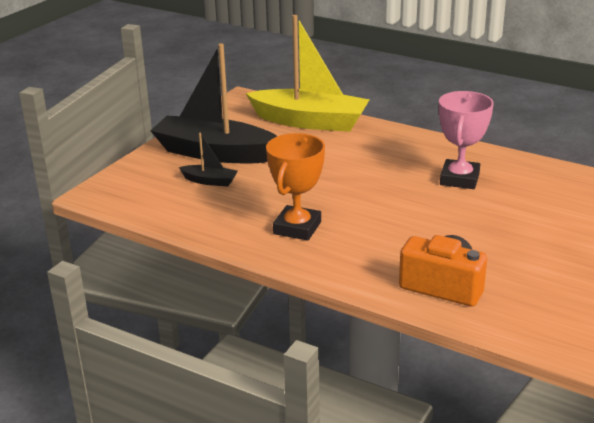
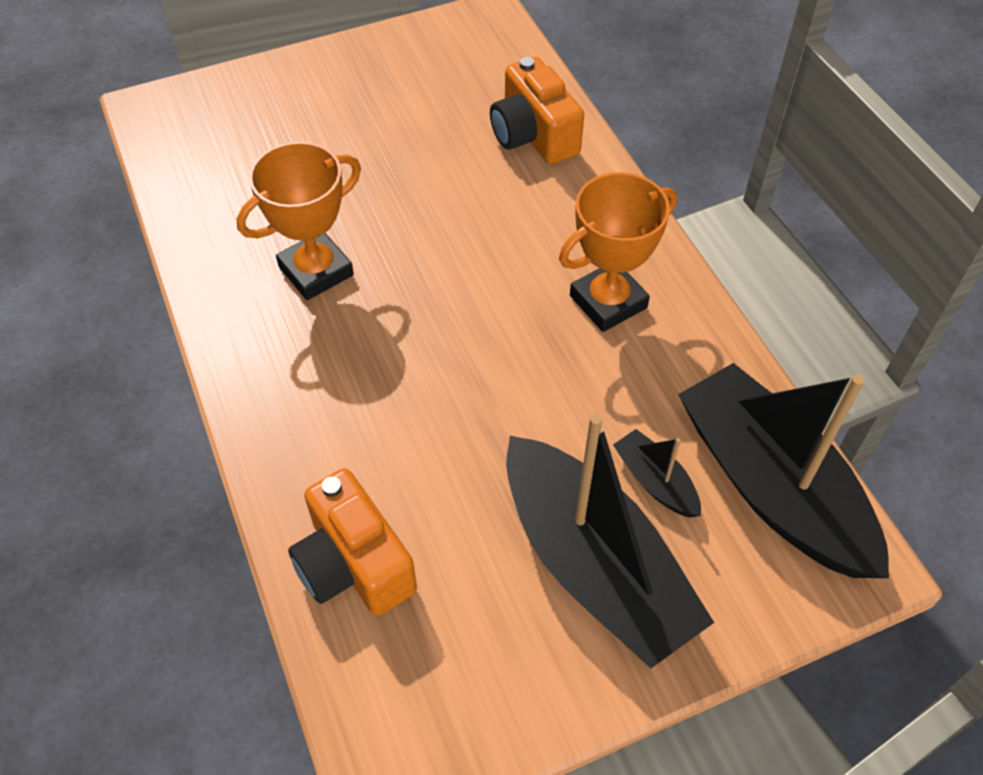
camera: 145 degrees left, 25 degrees up
yellow boat [246,15,370,132] -> orange camera [288,468,417,616]
pink trophy [439,91,494,189] -> orange trophy [237,142,361,300]
none -> black boat [678,363,889,578]

